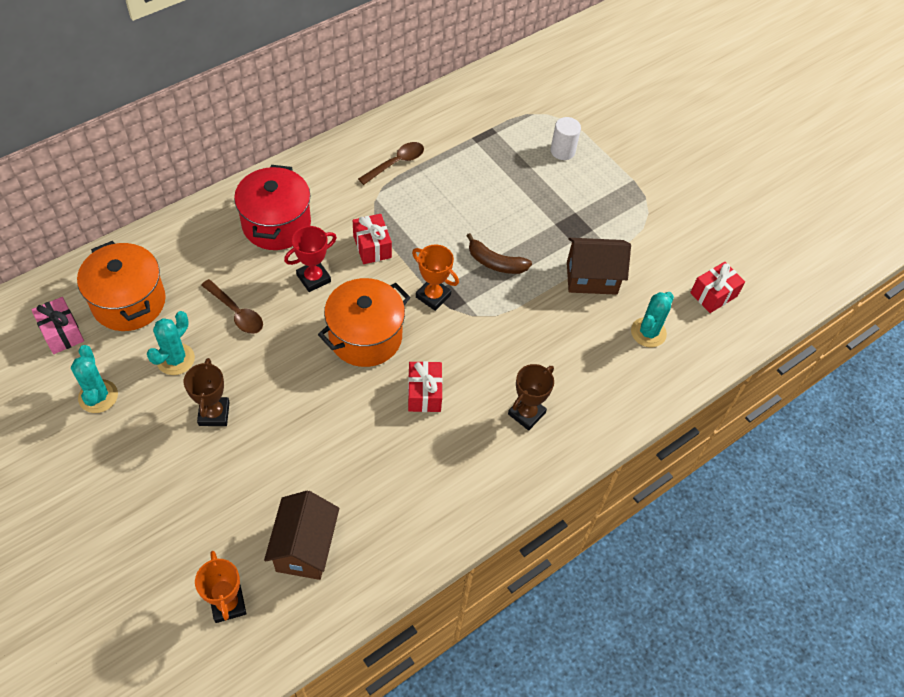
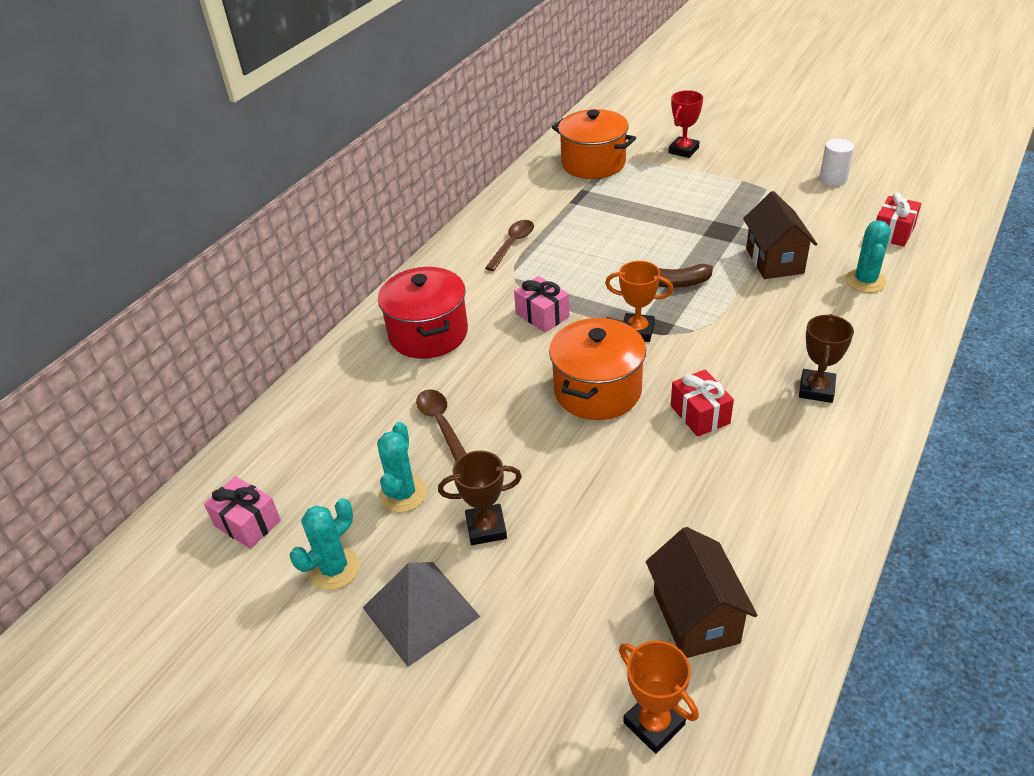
camera: 15 degrees left, 15 degrees down
turquoise cactus [71,345,118,413] -> turquoise cactus turned 75 degrees clockwise [290,498,360,590]
orange pot [77,241,166,331] -> orange pot moved to [552,109,636,179]
brown trophy [184,358,230,426] -> brown trophy turned 75 degrees counterclockwise [438,451,522,545]
brown spoon [201,279,263,334] -> brown spoon turned 135 degrees counterclockwise [416,389,467,462]
red trophy [284,226,337,292] -> red trophy moved to [669,90,703,158]
red gift [353,214,392,264] -> pink gift [514,276,569,332]
white cylinder [551,117,581,160] -> white cylinder moved to [819,139,854,186]
brown house [567,238,631,295] -> brown house turned 75 degrees counterclockwise [743,191,817,279]
none -> grey pyramid [362,562,480,667]

